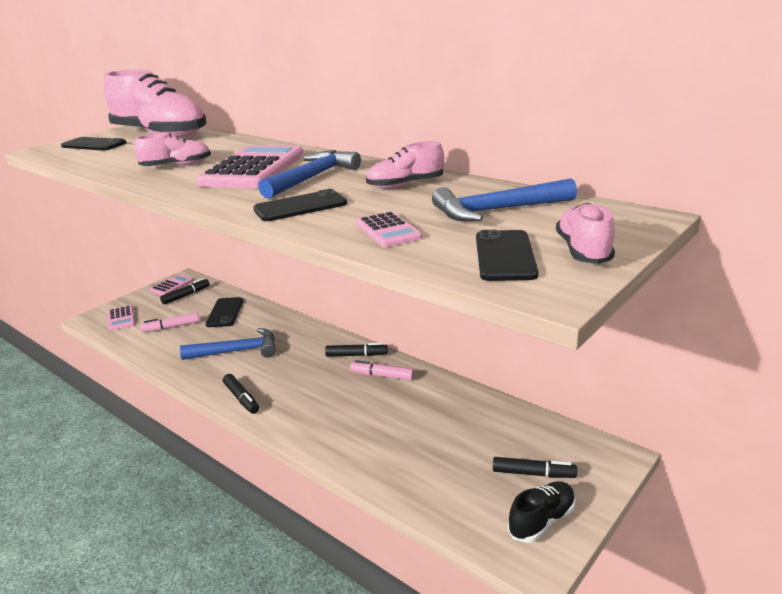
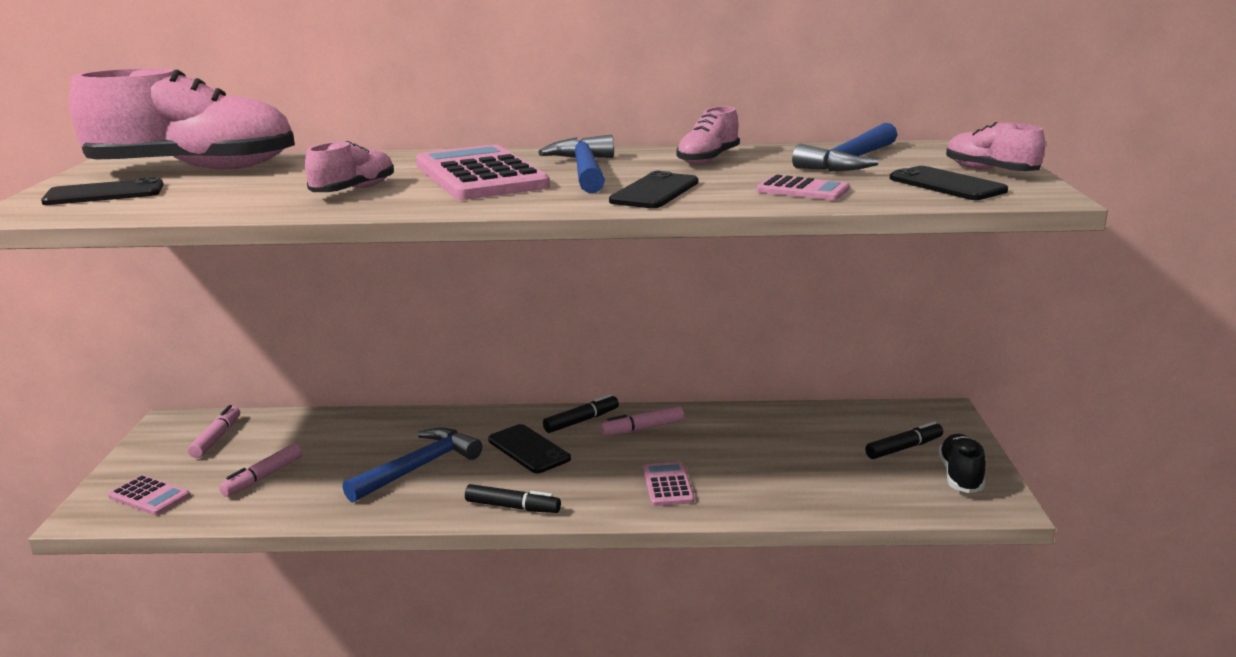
camera: 40 degrees left, 5 degrees down
pink calculator [150,275,193,295] -> pink calculator moved to [643,462,694,506]
black marker [160,278,210,305] -> pink marker [188,405,240,458]
black phone [205,297,243,327] -> black phone moved to [488,424,571,473]

